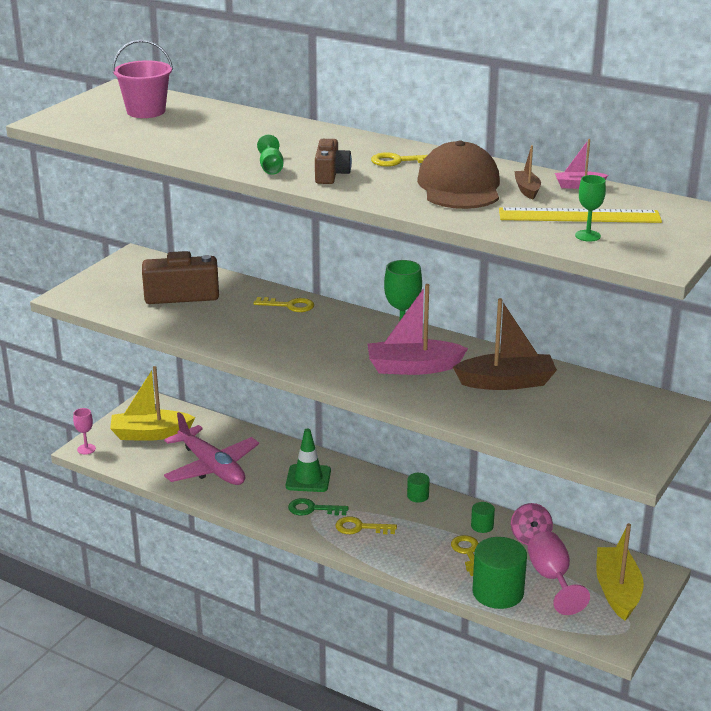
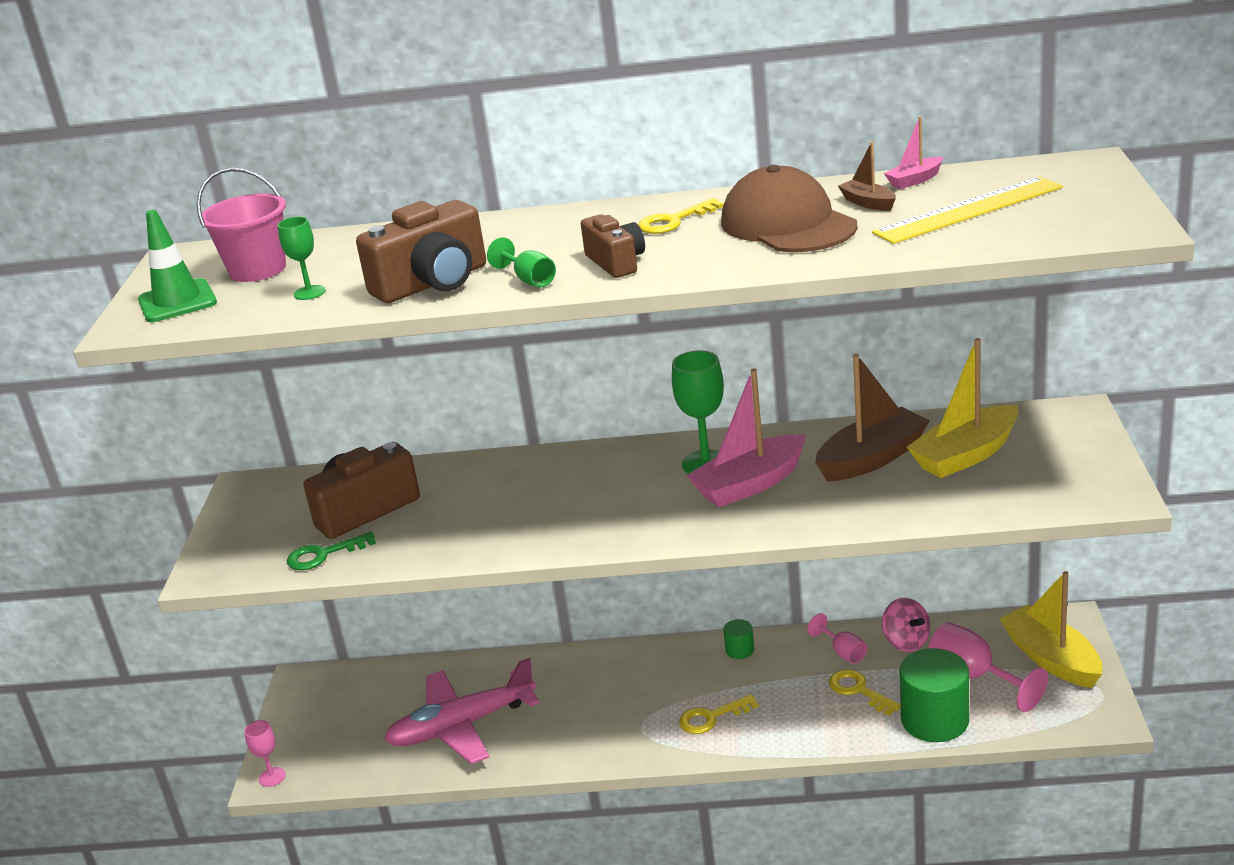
camera: 25 degrees left, 0 degrees up
yellow boat [110,366,195,441] -> yellow boat moved to [907,338,1018,478]
pink plane [164,412,259,485] -> pink plane turned 135 degrees clockwise [384,658,540,764]
yellow key [253,297,314,312] -> none
green traffic cone [286,428,331,492] -> green traffic cone moved to [138,210,217,322]
green key [288,498,349,516] -> green key moved to [287,532,376,570]
green cylinder [471,502,495,533] -> pink goblet [807,613,867,664]
green goblet [575,175,606,242] -> green goblet moved to [278,217,326,300]
none -> brown camera [356,200,486,303]

